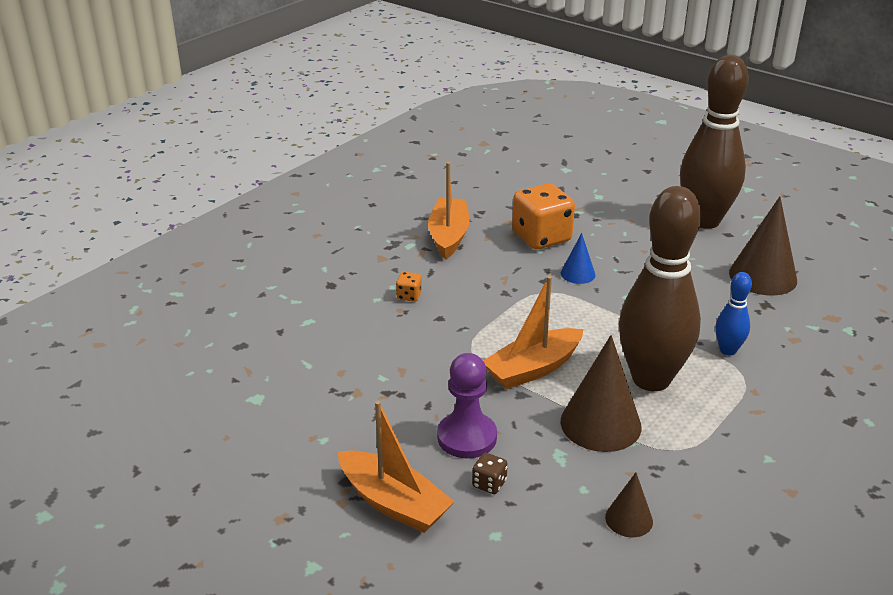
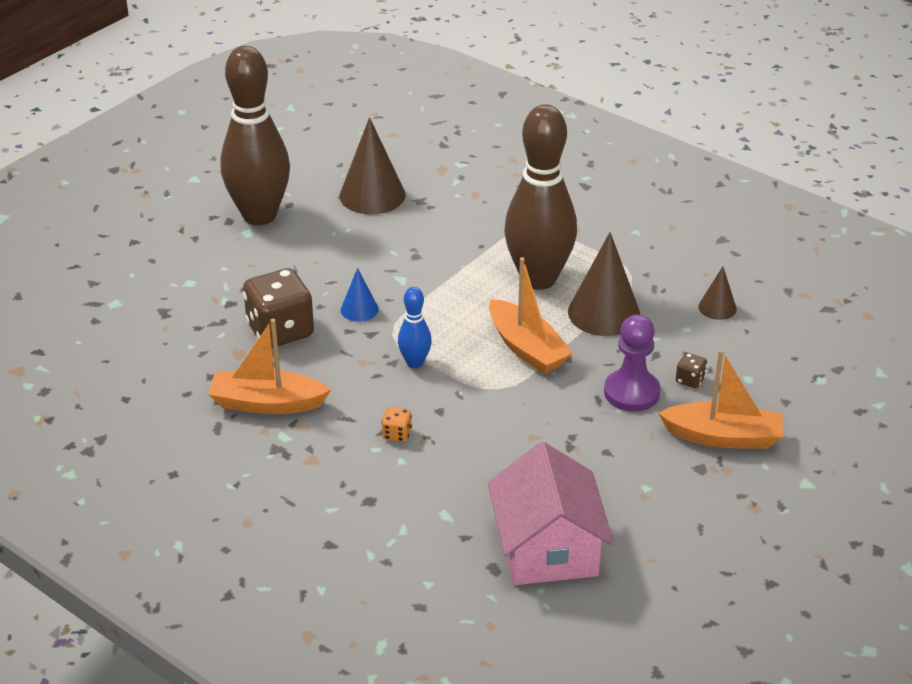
camera: 90 degrees left, 5 degrees up
orange boat [338,401,455,533] -> orange boat turned 60 degrees clockwise [658,349,783,449]
orange dice [512,183,575,249] -> brown dice [243,268,314,348]
blue bowling pin [716,272,752,355] -> blue bowling pin moved to [398,287,432,368]
none -> pink house [488,442,614,585]

